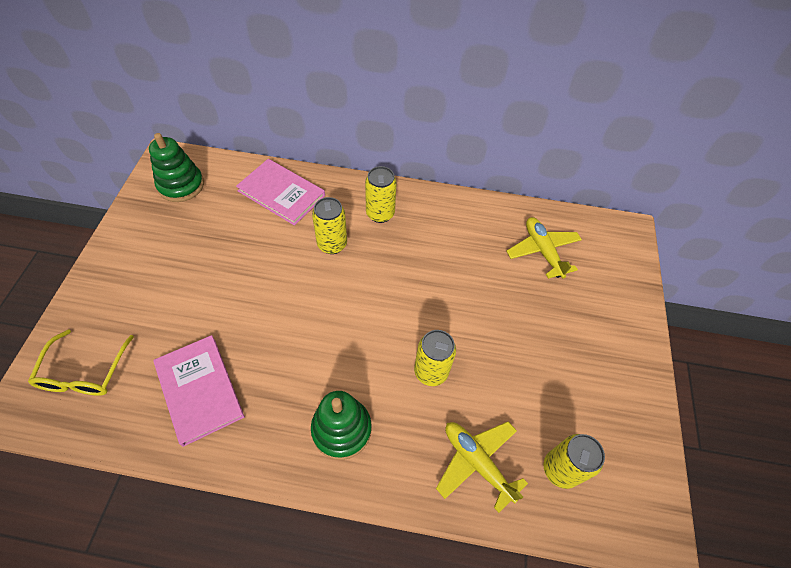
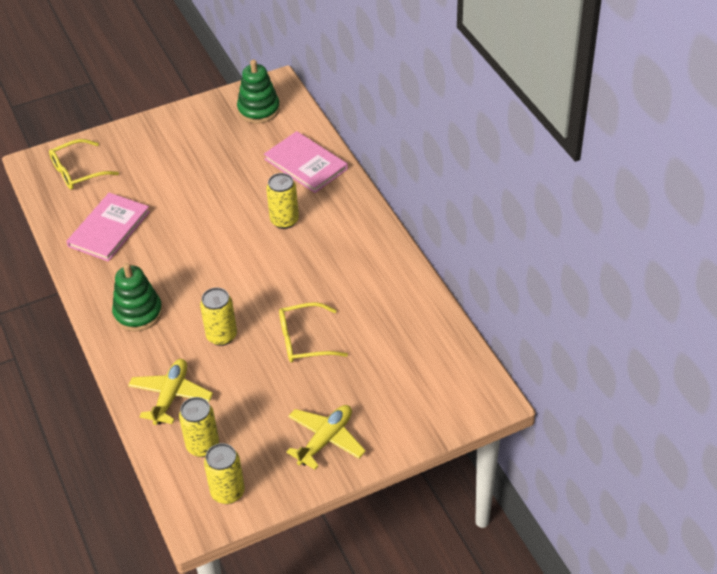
camera: 60 degrees right, 10 degrees down
pink book [236,159,325,226] -> pink book turned 45 degrees counterclockwise [264,131,348,193]
yellow can [365,166,397,223] -> yellow can moved to [204,443,245,504]
yellow plane [506,217,582,279] -> yellow plane moved to [287,405,366,470]
none -> yellow glasses [279,302,348,362]

